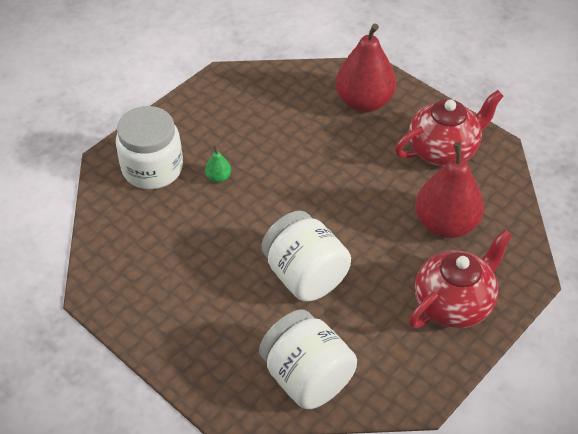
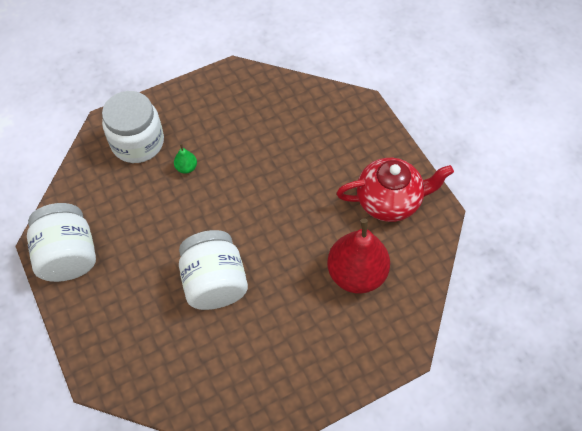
camera: 20 degrees right, 10 degrees up
white jar [259,310,357,409] -> white jar moved to [27,203,96,282]
red pear [336,24,396,112] -> none
red teapot [409,230,512,328] -> none

